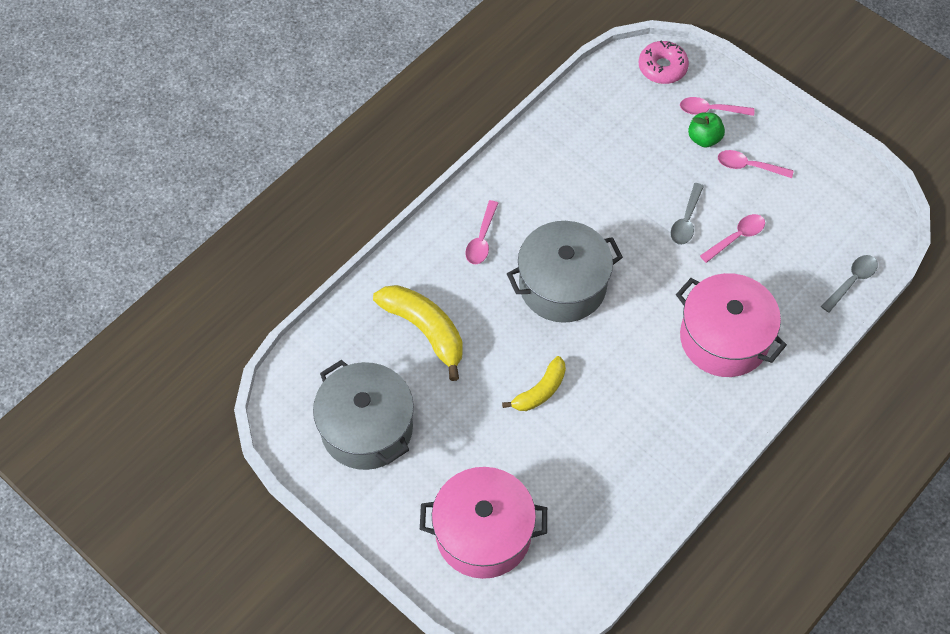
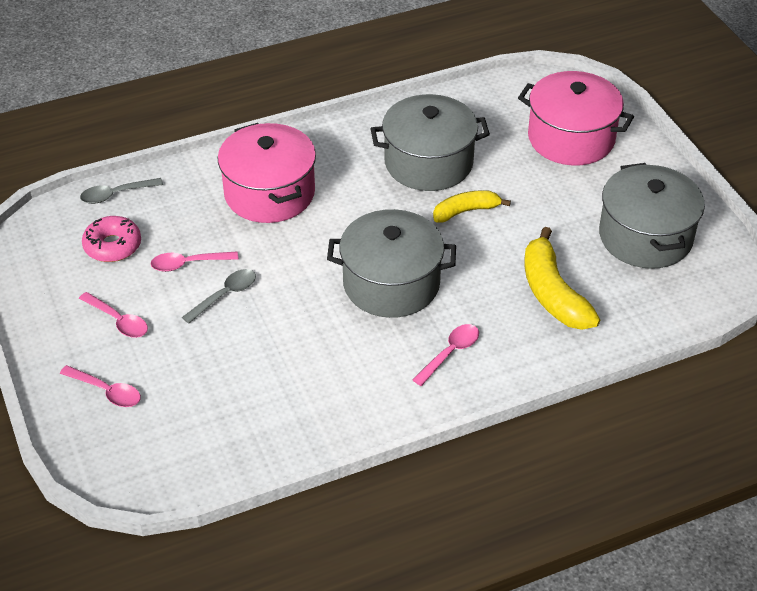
camera: 155 degrees left, 15 degrees down
pink donut [639,40,689,84] -> pink donut moved to [82,216,141,262]
green apple [688,112,725,148] -> none
none -> grey pot [370,94,490,191]

